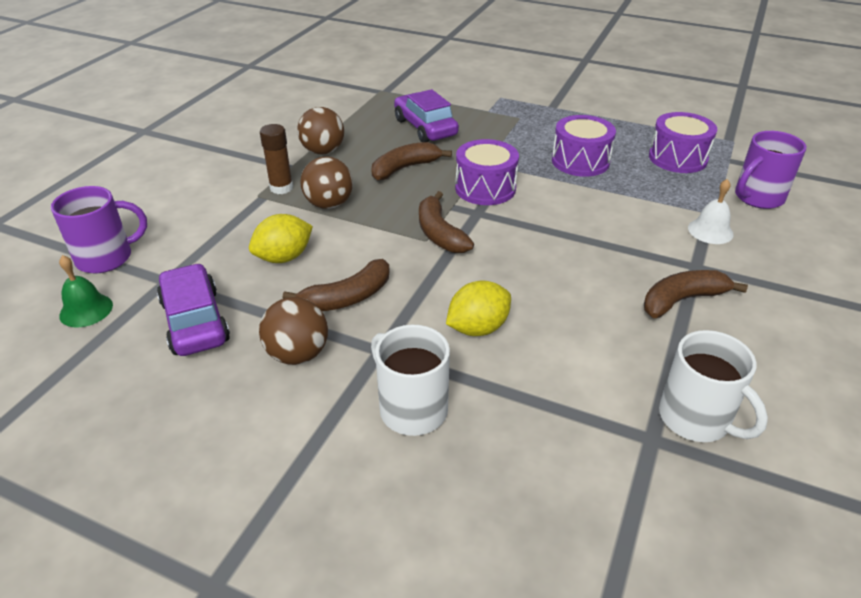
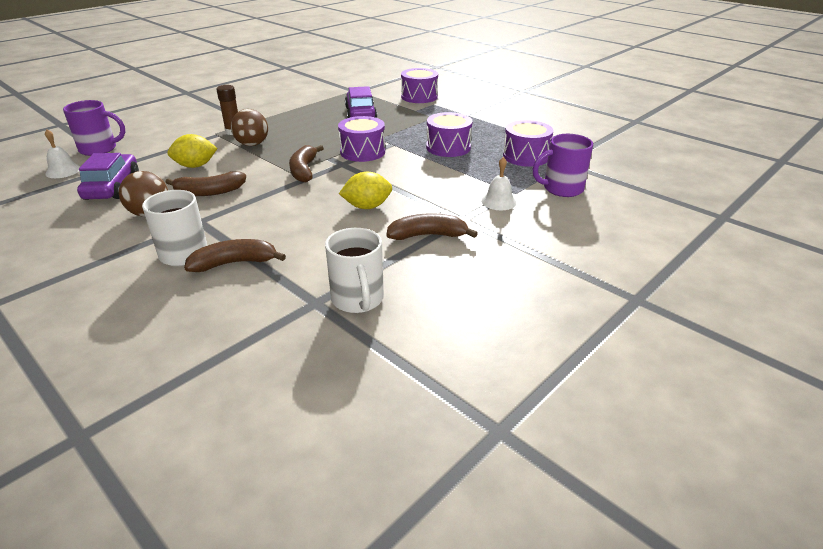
camera: 20 degrees right, 5 degrees down
green bell [59,255,113,327] -> white bell [45,129,80,178]
brown ball [297,107,344,154] -> none
brown banana [371,142,452,181] -> brown banana moved to [184,239,286,272]
yellow lemon [446,281,511,336] -> yellow lemon moved to [339,172,392,209]
none -> purple drum [401,68,438,103]

